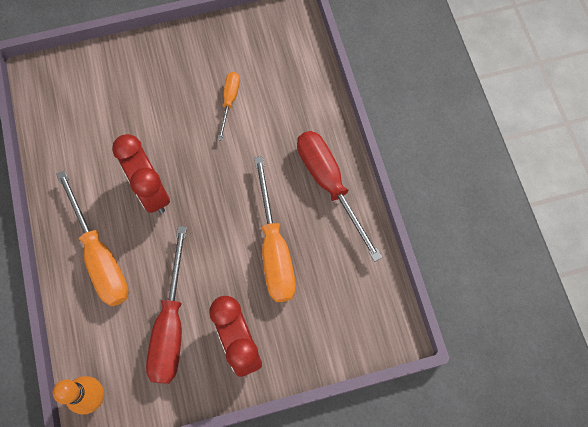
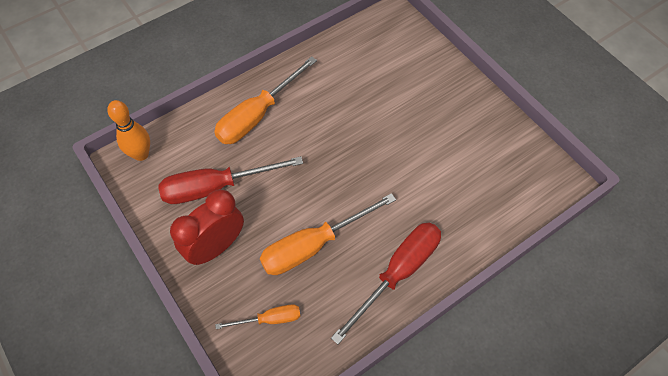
camera: 70 degrees right, 10 degrees down
red clock [112,134,170,213] -> none
orange screwdriver [218,72,240,140] -> orange screwdriver moved to [215,304,300,329]

